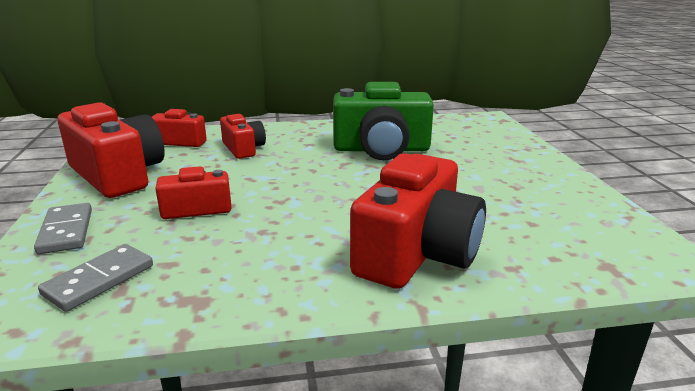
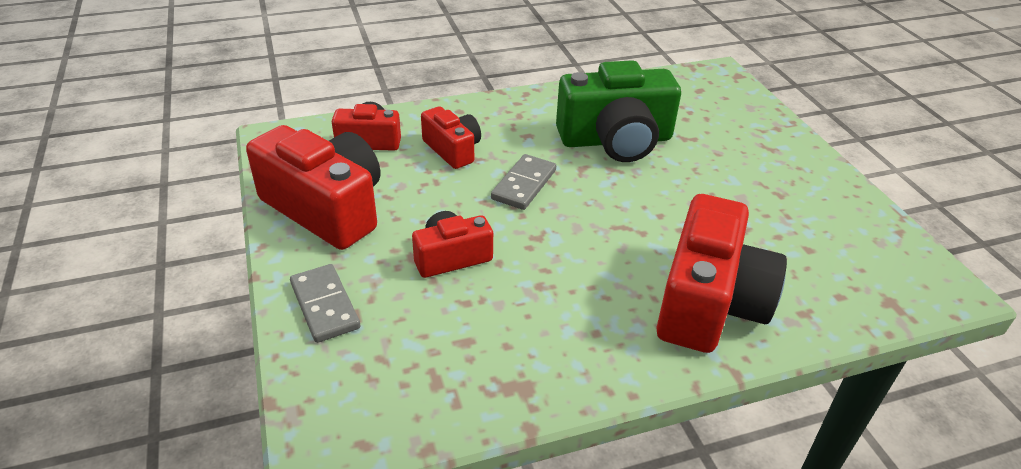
camera: 10 degrees left, 15 degrees up
grey domino [38,244,153,312] -> grey domino moved to [491,154,556,210]

